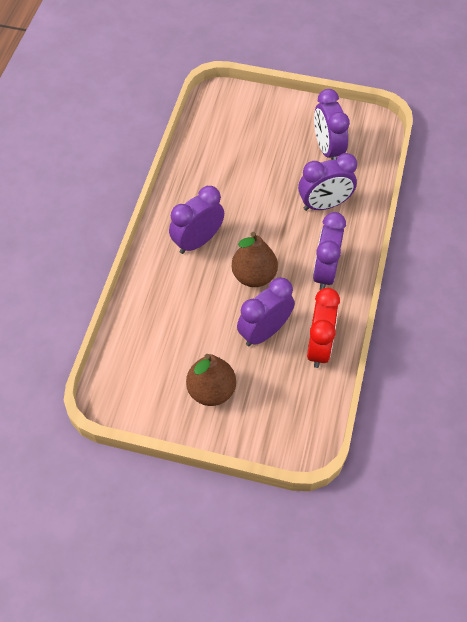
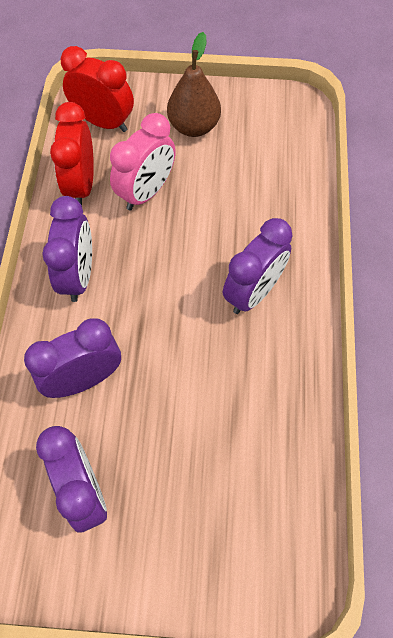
camera: 170 degrees right, 5 degrees up
brown pear [232,232,278,287] -> none
purple clock [237,277,295,346] -> pink clock [110,113,176,210]
none -> red clock [61,46,134,132]

